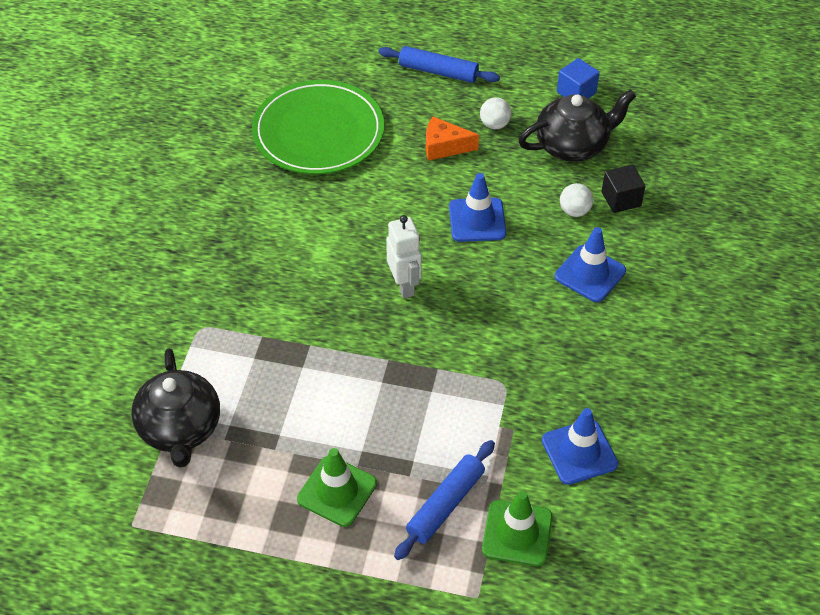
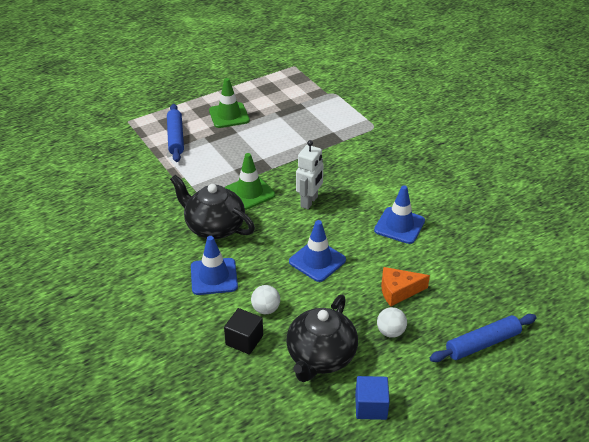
camera: 135 degrees right, 10 degrees down
black teapot [131,348,220,468] -> black teapot moved to [170,175,255,239]
green plate [252,80,384,174] -> none
white robot [386,215,422,299] -> white robot turned 90 degrees counterclockwise [296,140,324,209]
orange cheese [426,117,479,161] -> orange cheese turned 150 degrees counterclockwise [381,267,430,306]
green traffic cone [482,491,552,566] -> green traffic cone moved to [225,153,275,210]
blue traffic cone [542,408,618,485] -> blue traffic cone moved to [374,185,425,244]

